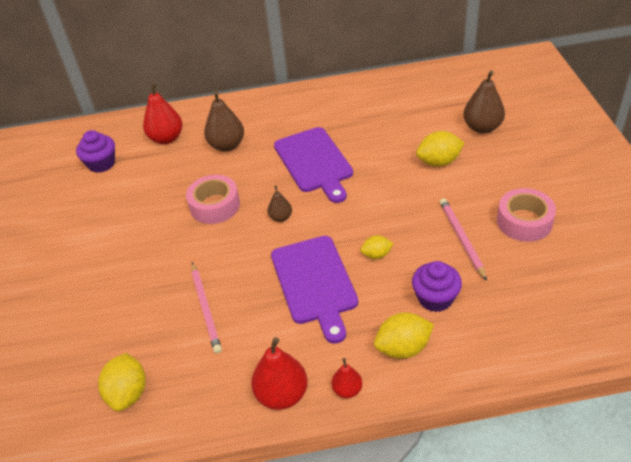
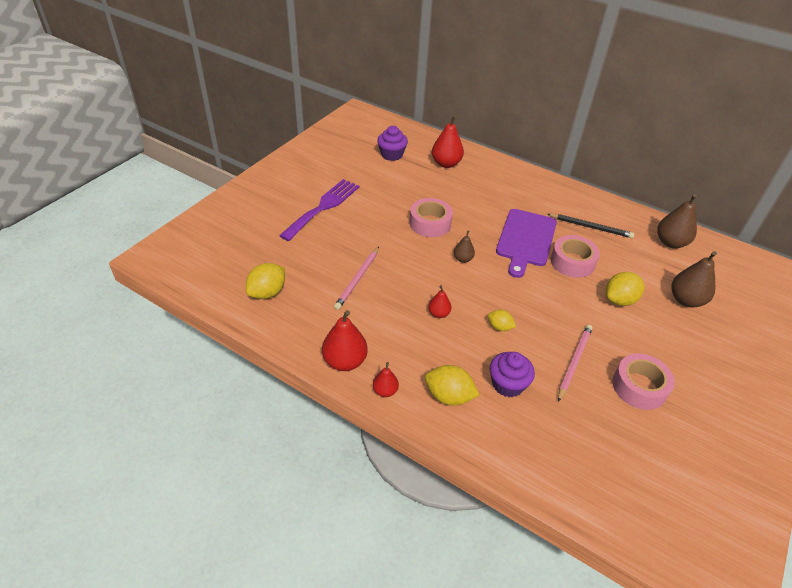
camera: 35 degrees right, 0 degrees up
brown pear [204,91,244,152] -> brown pear moved to [657,194,697,248]
purple cutting board [271,236,358,344] -> red pear [428,285,451,318]
yellow lemon [416,131,464,166] -> yellow lemon turned 60 degrees counterclockwise [606,272,644,306]
none -> purple fork [279,179,360,241]
none -> black pencil [547,214,634,238]
none -> pink tape [551,235,600,278]

